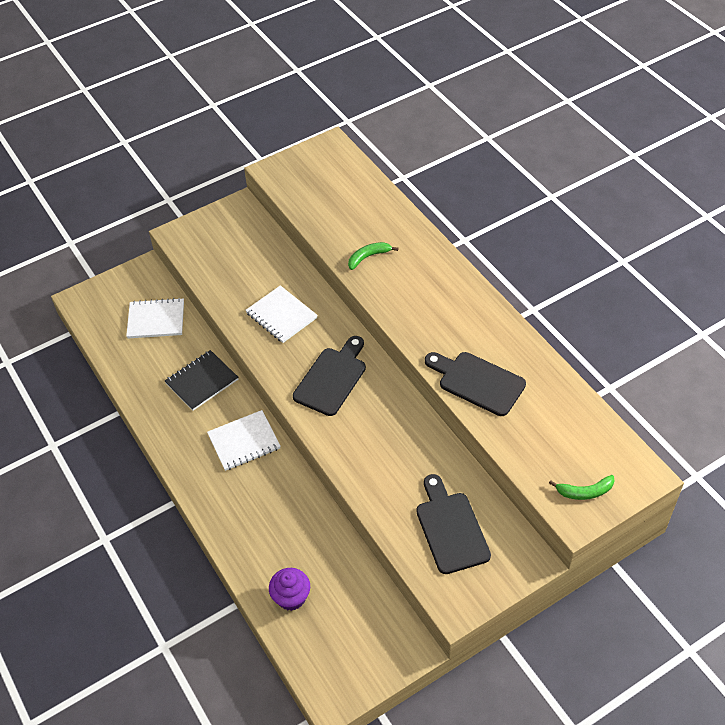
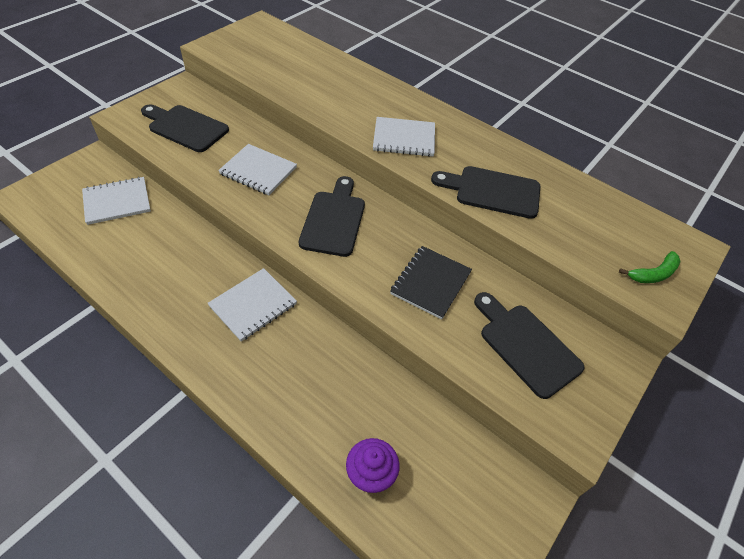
camera: 25 degrees left, 0 degrees up
black notebook [165,350,238,411] -> black notebook moved to [390,246,472,320]
green banana [348,242,399,270] -> none
none -> black cutting board [141,104,229,152]
none -> white notebook [373,117,435,157]

